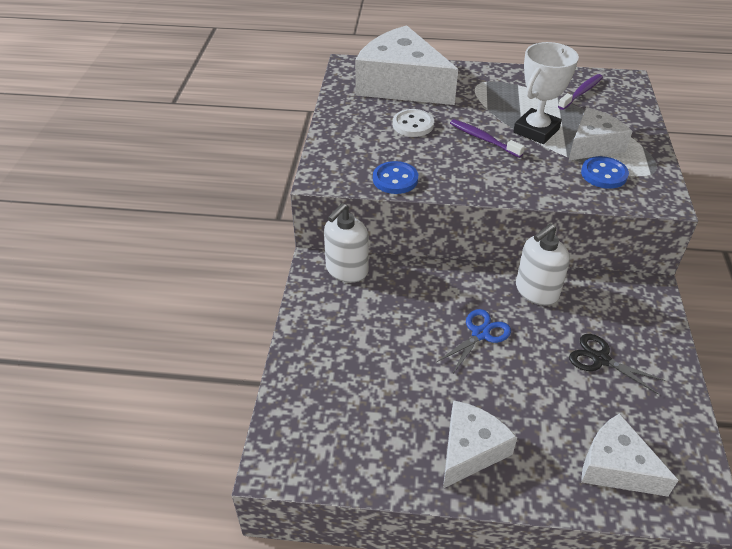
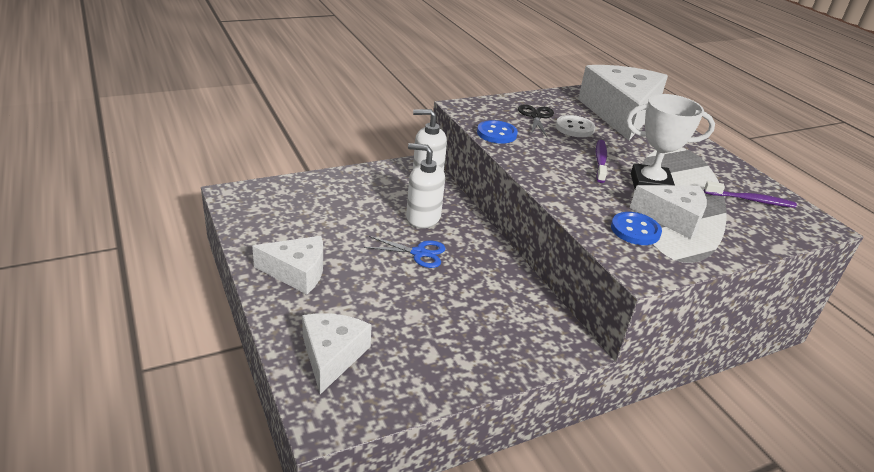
camera: 55 degrees right, 10 degrees down
white soap dispenser [516,224,570,305] -> white soap dispenser moved to [406,143,445,228]
black scissors [569,334,665,394] -> black scissors moved to [518,104,554,137]

